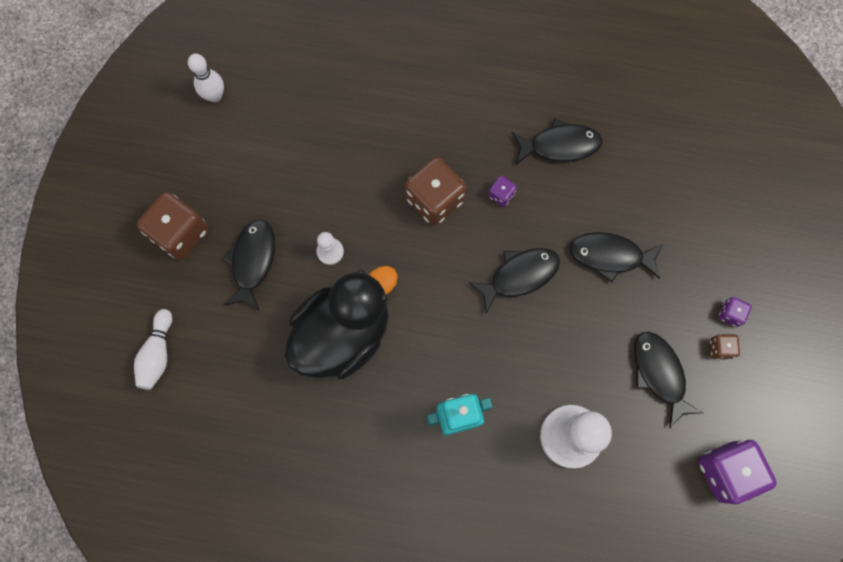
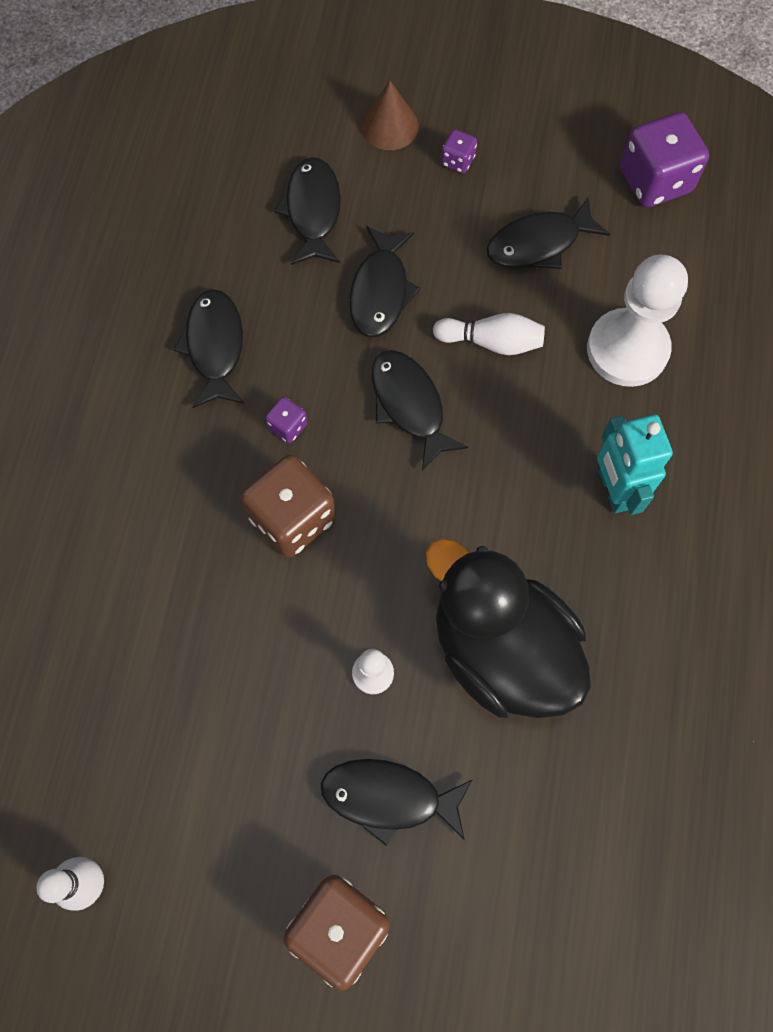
camera: 90 degrees left, 5 degrees down
white bowling pin [134,309,172,390] -> white bowling pin moved to [433,313,545,355]
brown dice [710,334,740,359] -> none
none -> black fish [274,157,341,265]
none -> brown cone [361,81,419,150]

